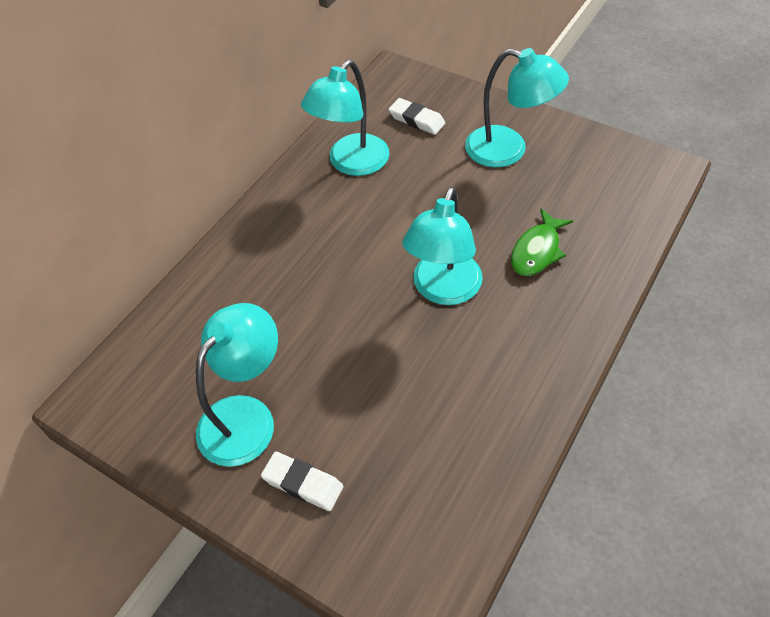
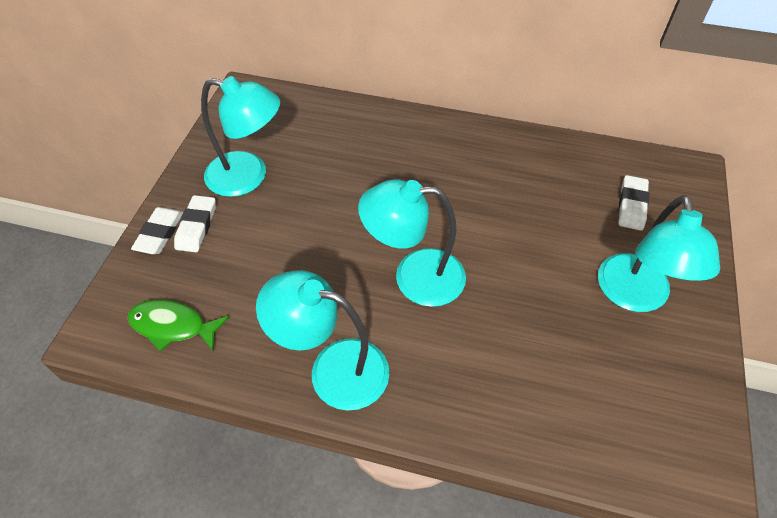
camera: 70 degrees right, 0 degrees up
turquoise lamp [301,60,389,176] -> turquoise lamp moved to [256,270,389,411]
green fish [511,209,573,276] -> green fish moved to [128,300,229,352]
none -> white eraser [131,207,184,254]

